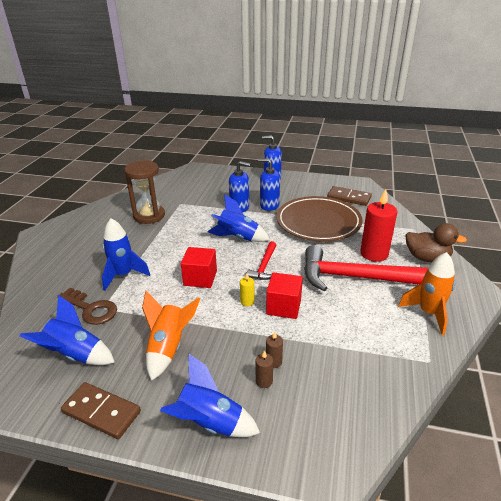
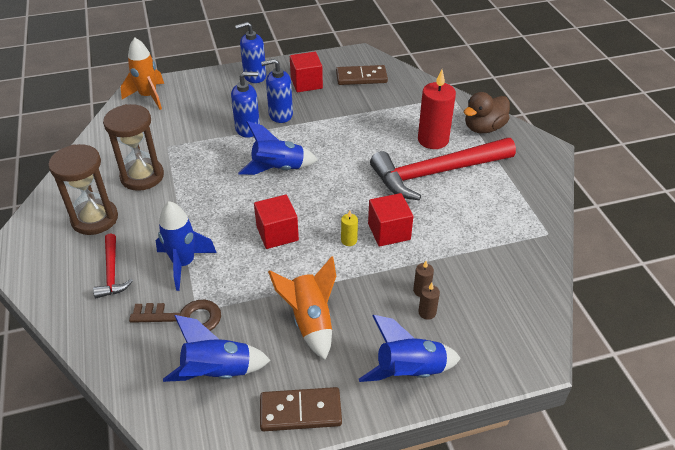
camera: 30 degrees left, 10 degrees up
red hammer [247,241,276,280] -> red hammer moved to [93,234,133,298]
brown plate [276,196,363,241] -> none
orange rocket [398,252,455,335] -> orange rocket moved to [121,38,164,110]
brown duck [405,223,467,262] -> brown duck turned 150 degrees clockwise [464,92,510,133]
none -> brown hourglass [48,144,118,235]
none -> red cube [290,52,323,92]

